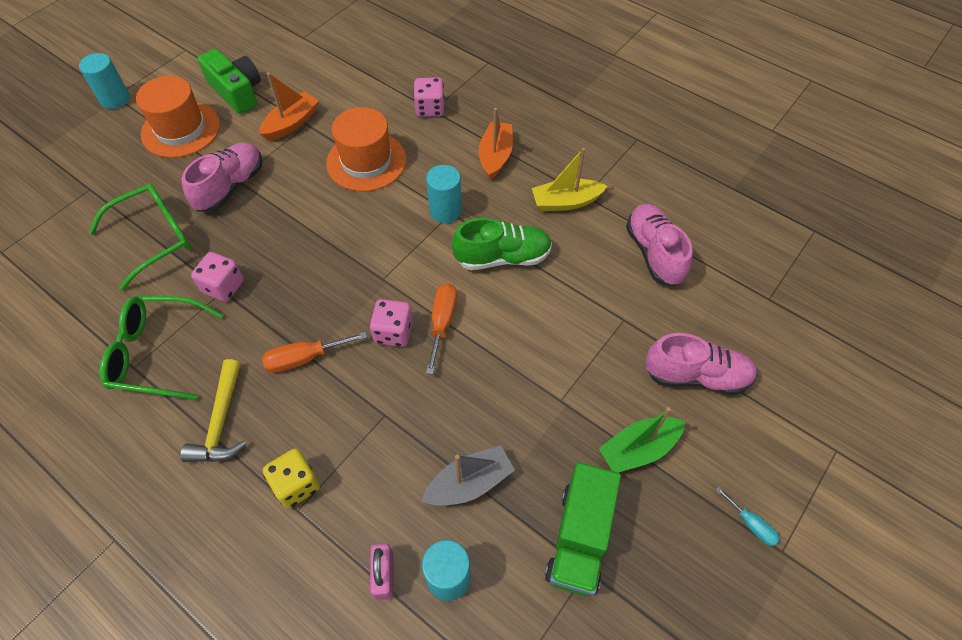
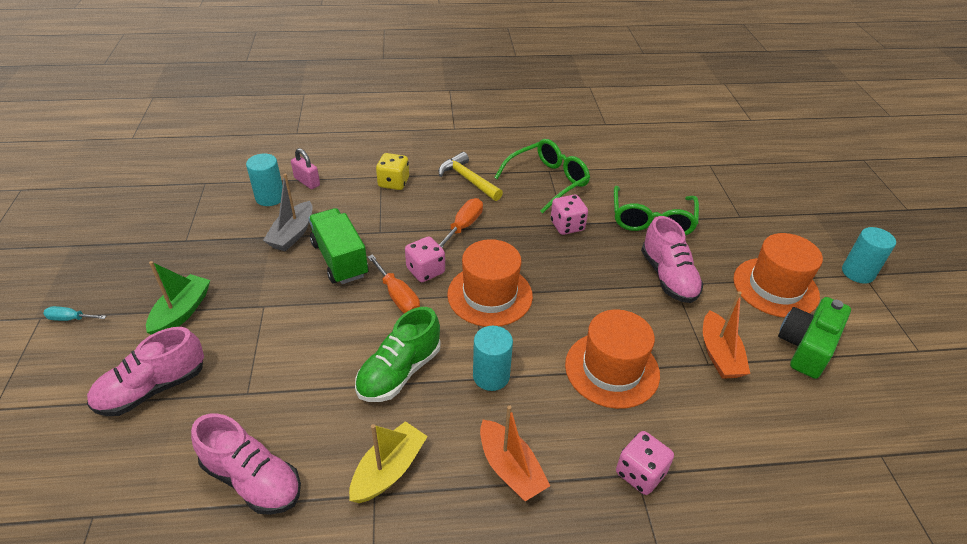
camera: 135 degrees right, 15 degrees down
green camera [198,49,261,114] -> green camera turned 120 degrees clockwise [778,297,851,379]
green truck [545,462,621,596] -> green truck moved to [308,208,368,284]
none -> orange hat [447,239,533,327]

